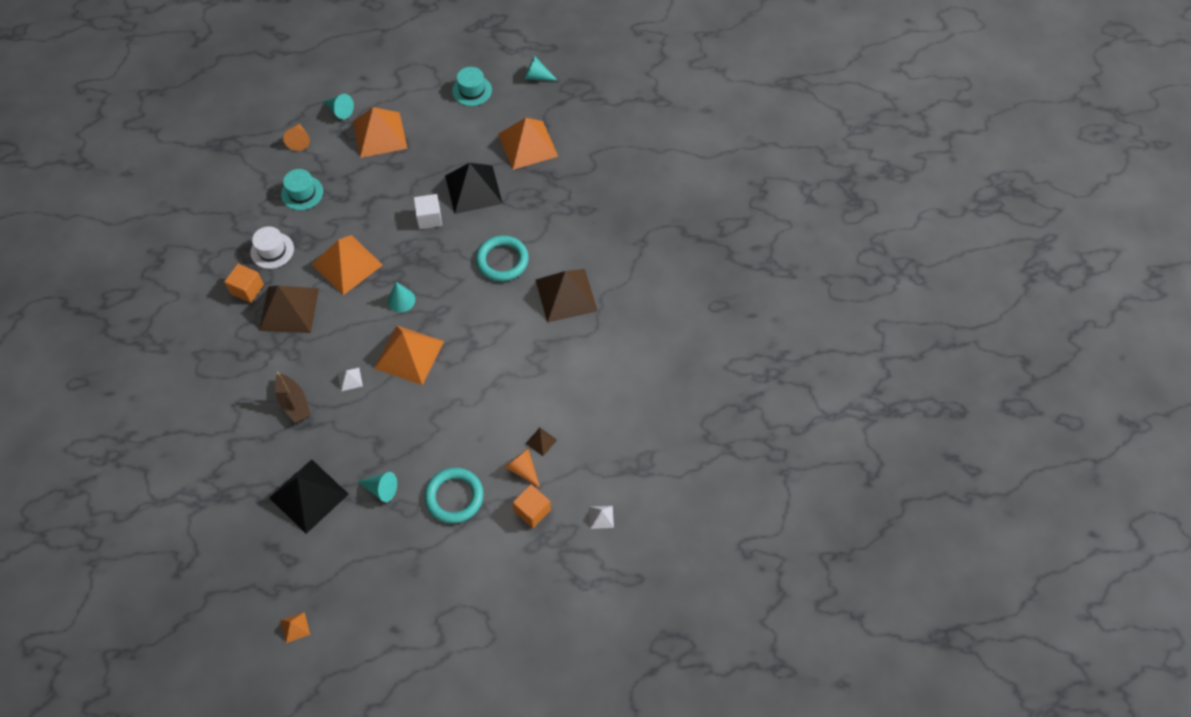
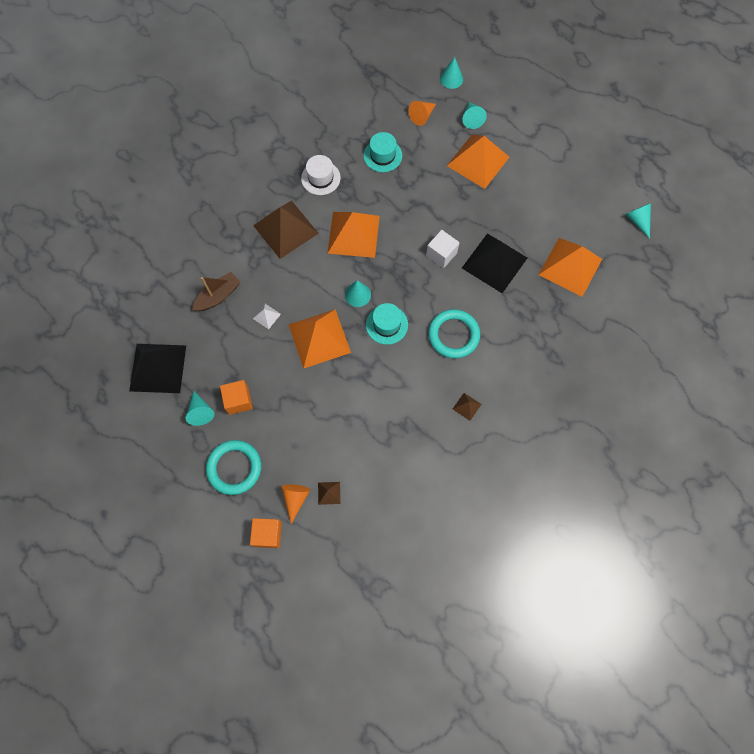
camera: 50 degrees right, 10 degrees up
orange cube [224,264,264,303] -> orange cube moved to [220,380,253,415]
brown boat [275,372,311,423] -> brown boat turned 150 degrees counterclockwise [192,272,241,311]
orange pyramid [281,612,310,643] -> none
turquoise hat [452,67,492,106] -> turquoise hat moved to [366,303,408,345]
brown pyramid [536,269,598,323] -> brown pyramid [453,393,482,421], size x0.41
white pyramid [589,506,614,529] -> none
none -> turquoise cone [440,57,463,89]

